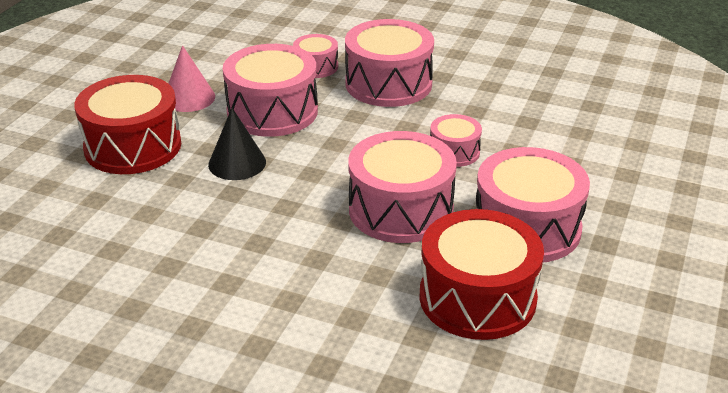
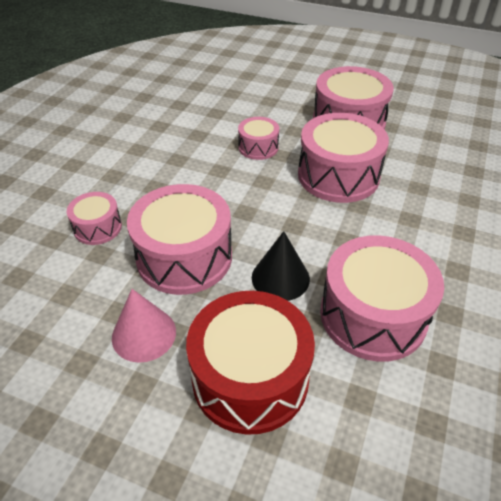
camera: 90 degrees left, 10 degrees up
pink drum [345,19,434,107] -> pink drum moved to [320,235,444,362]
red drum [419,209,544,340] -> none

